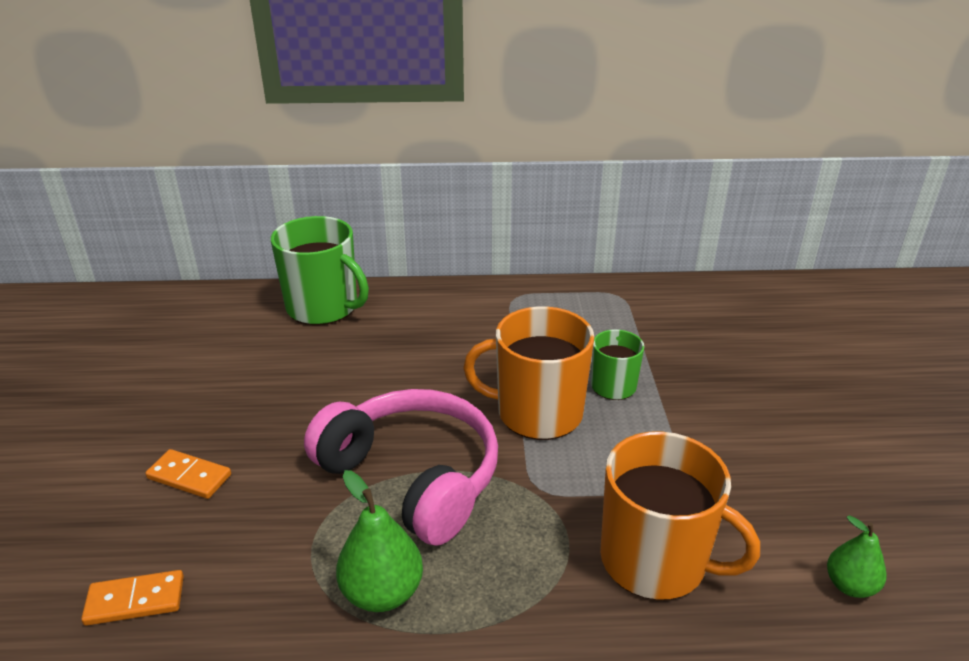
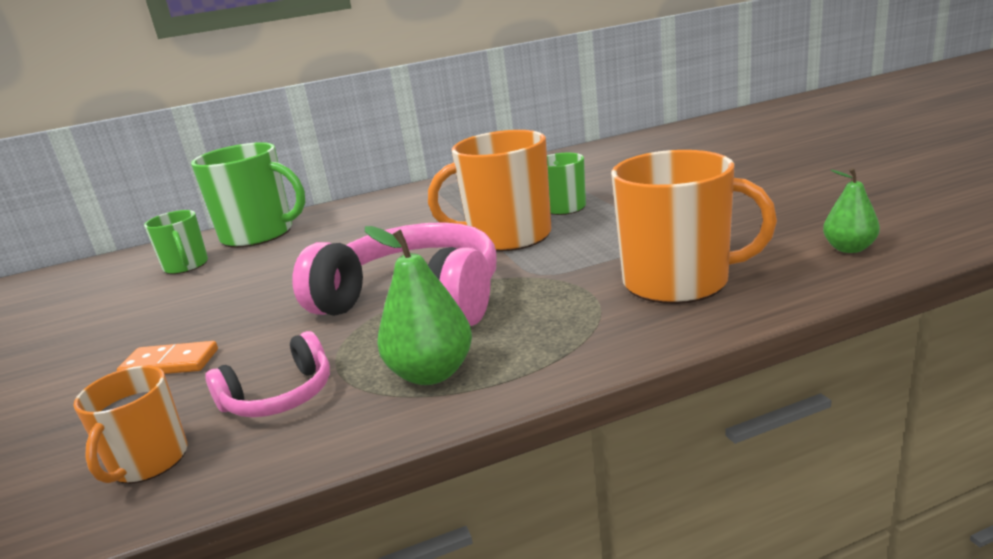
camera: 15 degrees left, 10 degrees down
orange domino [81,570,184,626] -> orange mug [73,366,187,484]
none -> green mug [144,210,208,274]
none -> pink headphones [205,331,330,417]

